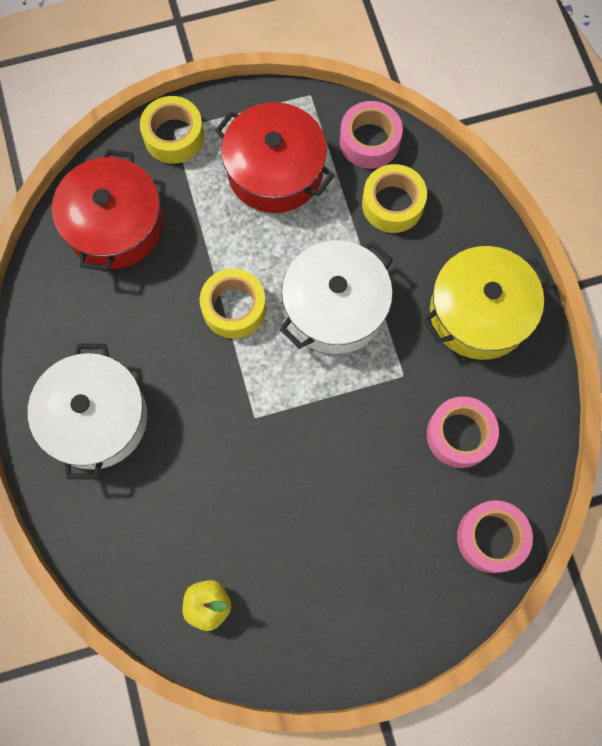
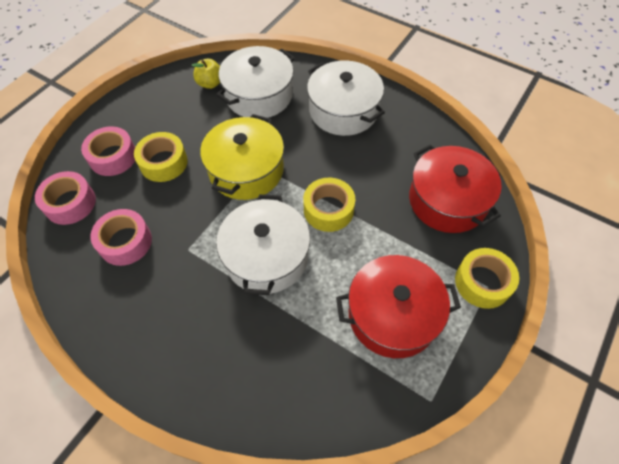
camera: 140 degrees right, 15 degrees down
pink tape [340,101,403,169] -> pink tape moved to [81,127,135,176]
yellow tape [362,164,427,233] -> yellow tape moved to [134,132,188,182]
yellow pot [423,246,550,360] -> yellow pot moved to [200,114,284,200]
none -> white pot [216,46,295,118]

